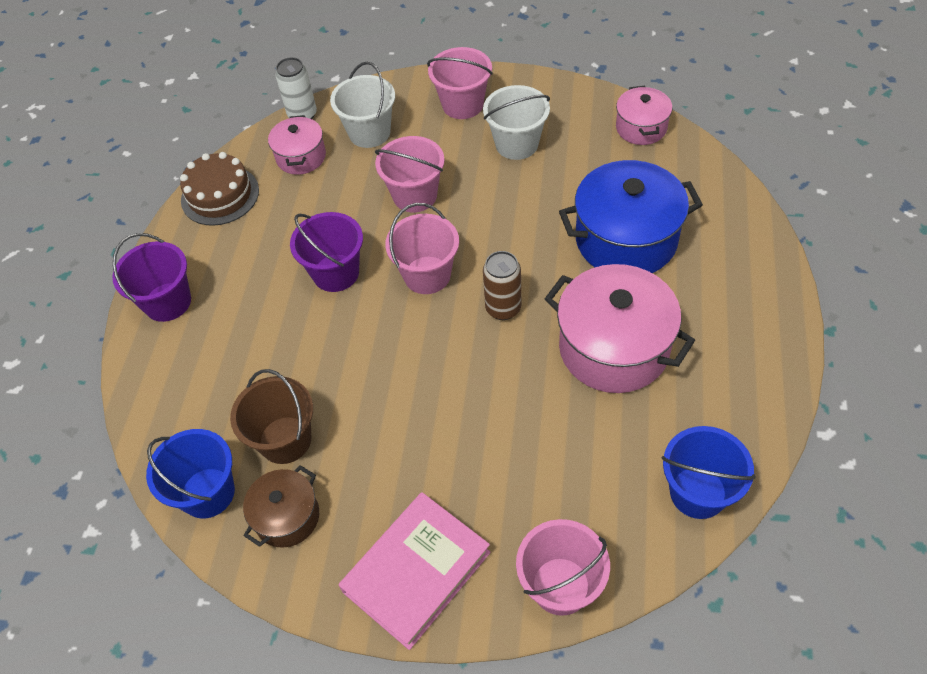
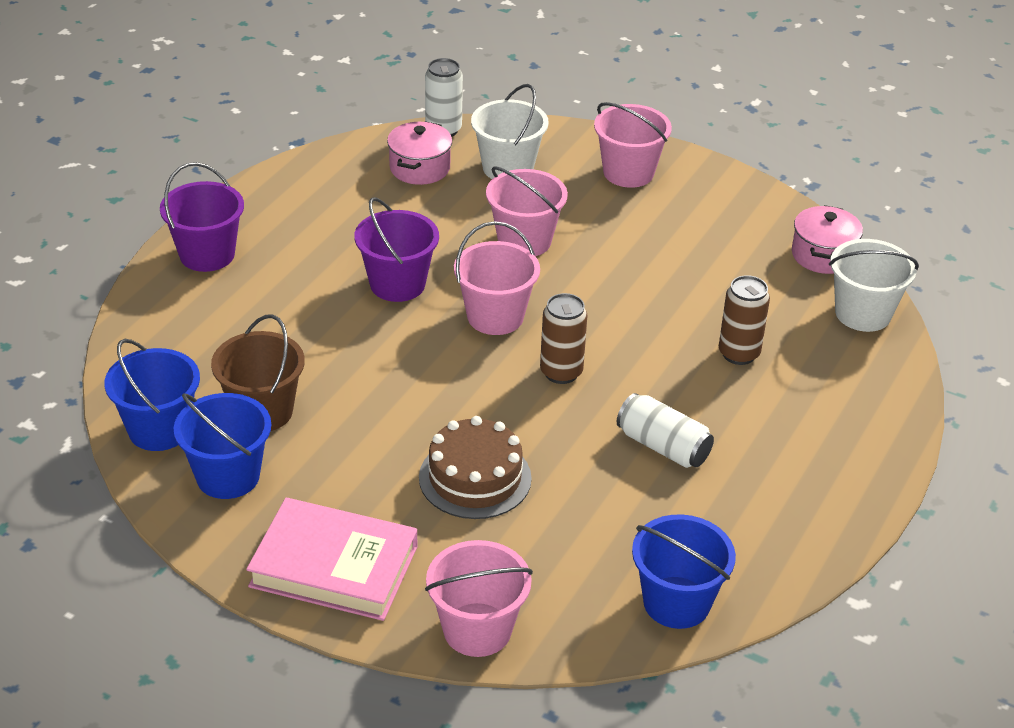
camera: 15 degrees right, 15 degrees down
brown cake [180,152,259,226] -> brown cake moved to [419,416,532,519]
brown pot [243,465,319,548] -> blue bucket [174,393,271,499]
pink book [339,492,491,650] -> pink book turned 45 degrees clockwise [246,498,418,621]
white bucket [483,85,550,160] -> white bucket moved to [829,239,919,332]
pink pot [545,264,695,393] -> white can [617,393,714,468]
blue pot [559,160,703,273] -> brown can [719,275,770,365]

